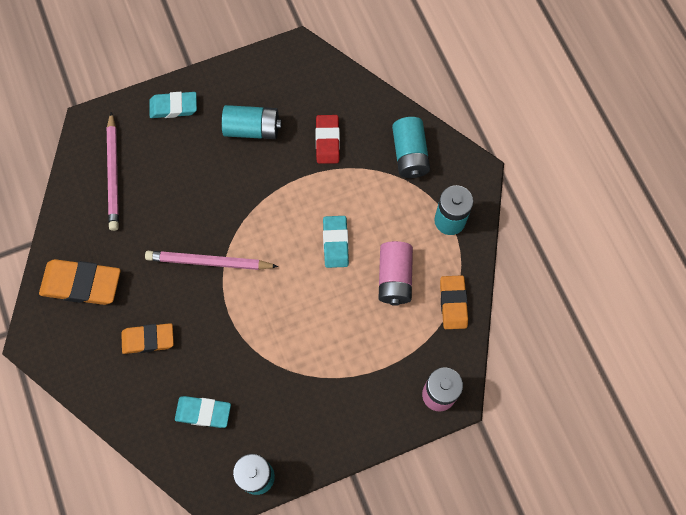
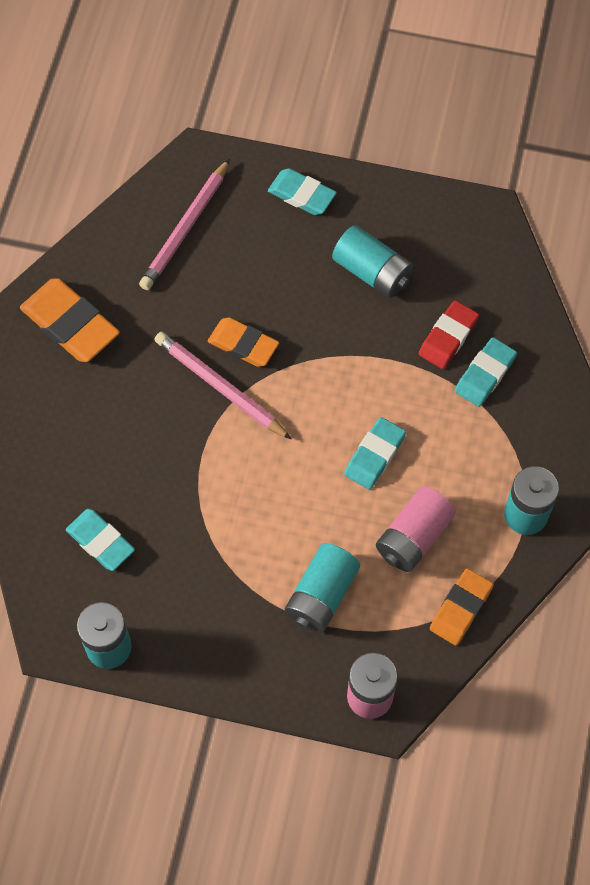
camera: 35 degrees right, 5 degrees down
orange eraser [121,323,174,354] -> orange eraser moved to [208,317,279,367]
turquoise battery [392,117,430,178] -> turquoise battery moved to [285,543,360,632]
none -> turquoise eraser [455,337,517,407]

